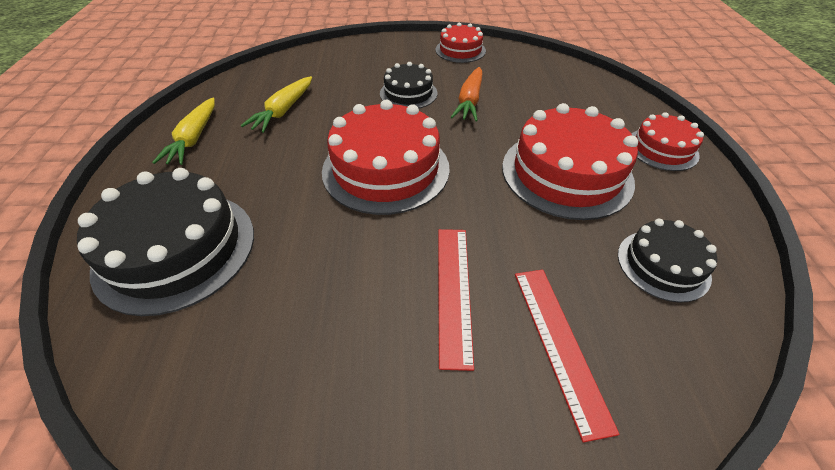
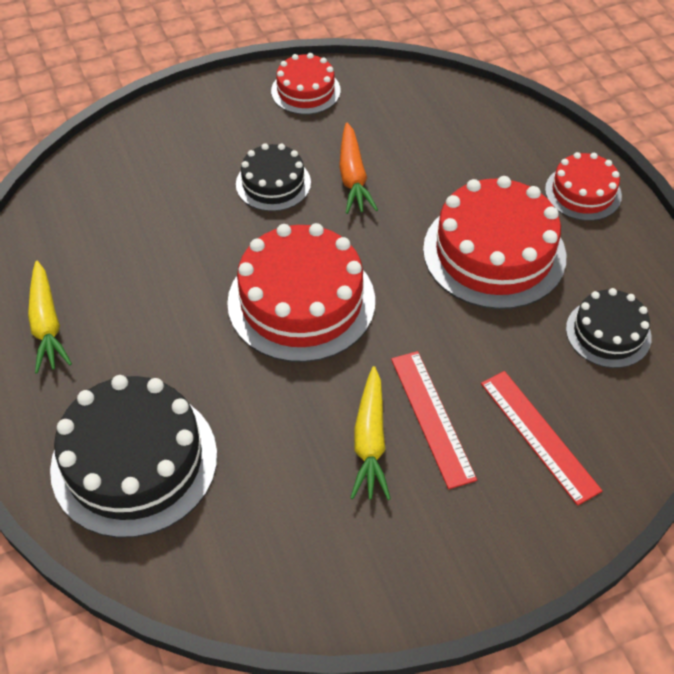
camera: 20 degrees left, 5 degrees up
yellow carrot [241,76,312,133] -> yellow carrot moved to [350,366,391,500]

